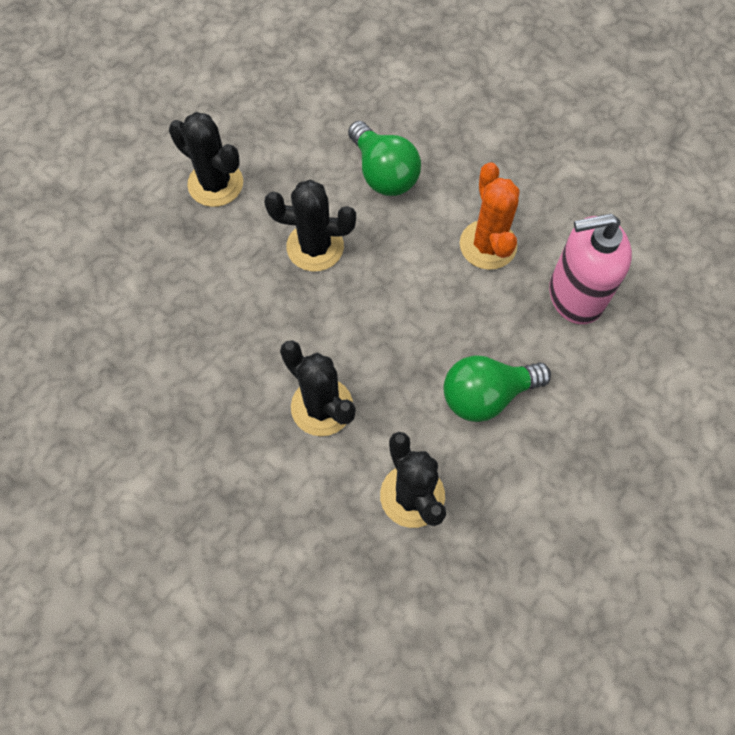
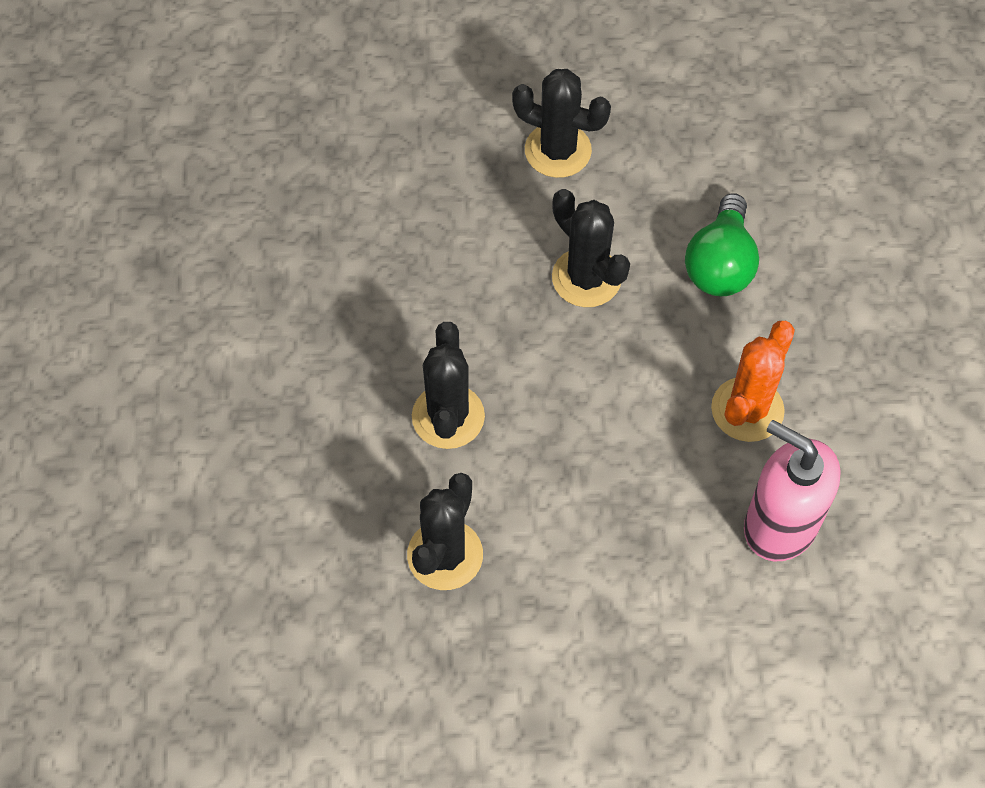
camera: 45 degrees right, 5 degrees down
black cactus [169,112,243,207] -> black cactus turned 60 degrees counterclockwise [512,69,611,178]
green light bulb [444,355,551,422] -> none

